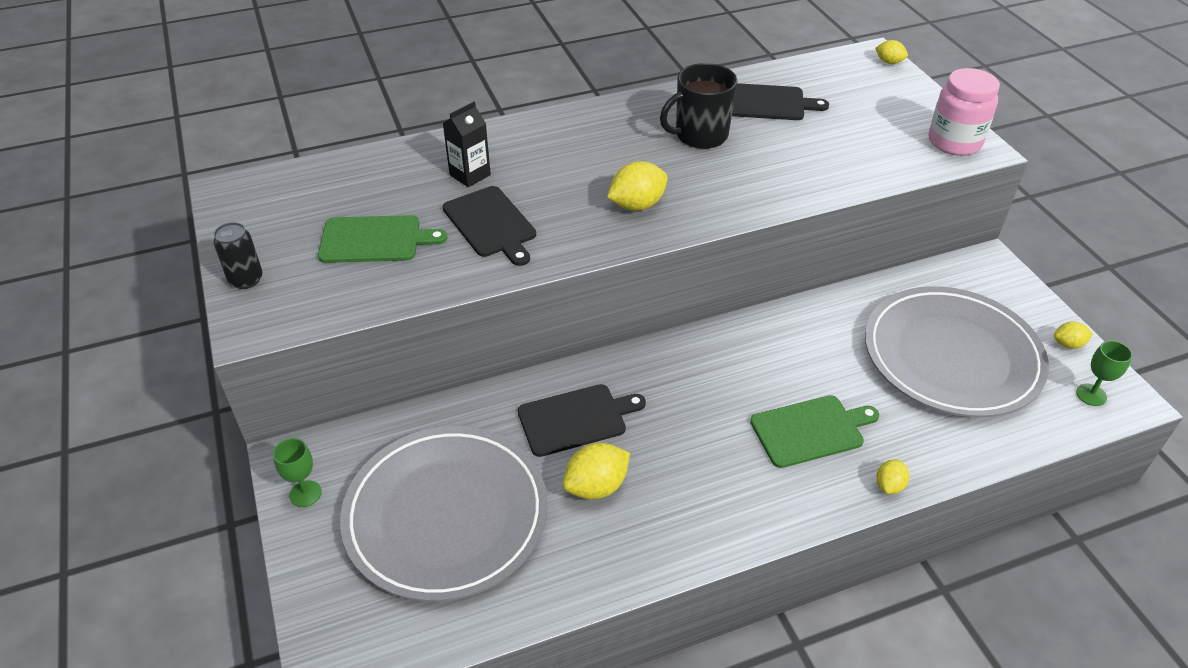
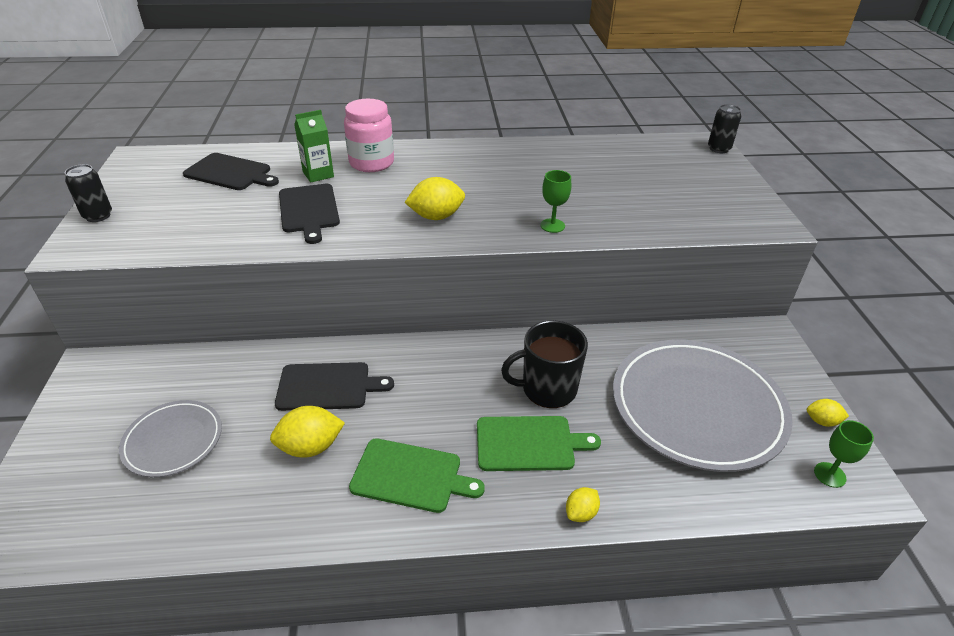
camera: 15 degrees right, 5 degrees down
green goblet [273,438,322,507] -> green goblet moved to [540,170,571,233]
green cutting board [318,215,448,263] -> green cutting board moved to [349,438,485,513]
grey plate [340,426,547,602] -> grey plate [119,400,222,477], size x0.52
black carton [443,102,491,187] -> green carton [294,110,334,183]
black mug [660,63,737,149] -> black mug moved to [501,321,588,408]
black cutting board [732,83,829,120] -> black cutting board moved to [183,153,279,190]
yellow lemon [875,40,908,64] -> black can [708,104,741,153]
pink jar [929,68,1000,156] -> pink jar moved to [344,99,394,172]

